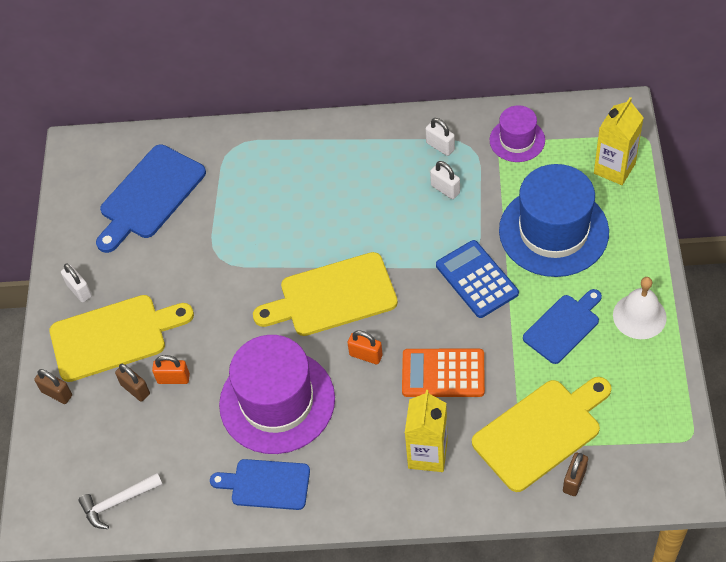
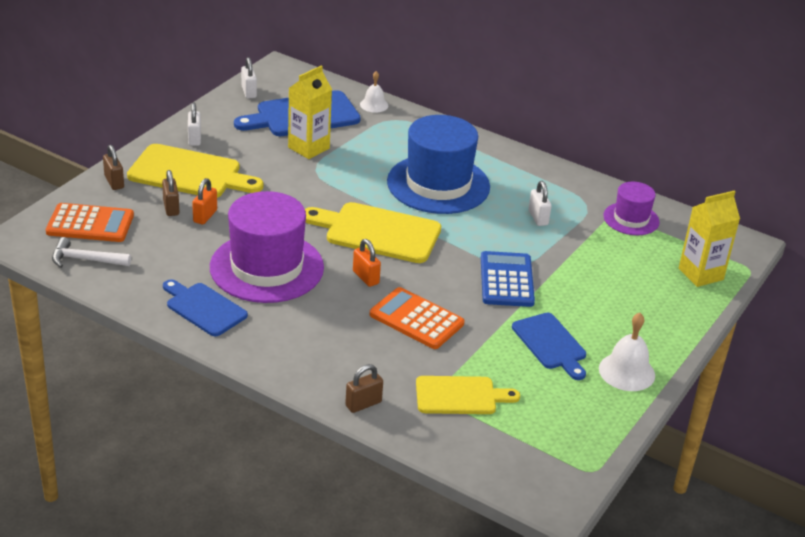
camera: 25 degrees right, 20 degrees down
orange padlock [152,355,190,384] -> orange padlock turned 75 degrees clockwise [192,178,217,225]
yellow carton [405,390,448,472] -> yellow carton moved to [288,66,332,159]
white padlock [425,118,455,156] -> white padlock moved to [241,57,257,99]
yellow cutting board [472,377,611,492] -> yellow cutting board [416,376,520,414], size x0.65
blue hat [499,164,609,277] -> blue hat moved to [387,115,490,214]
blue cutting board [523,289,602,364] -> blue cutting board turned 75 degrees clockwise [512,313,586,380]
brown padlock [563,453,588,496] -> brown padlock moved to [345,364,383,413]
none -> orange calculator [46,203,134,242]
none -> white bell [360,71,388,112]

